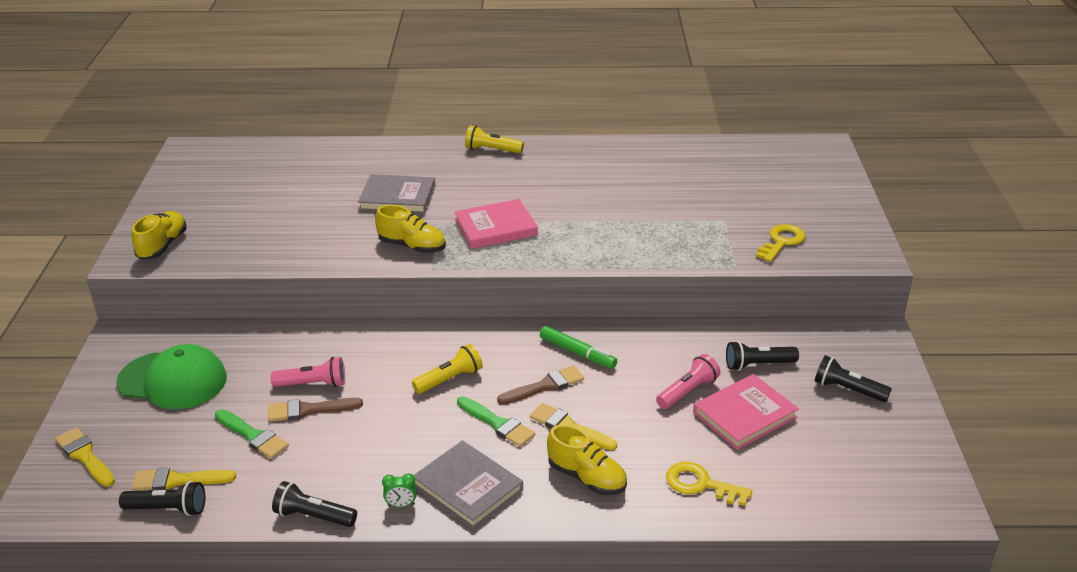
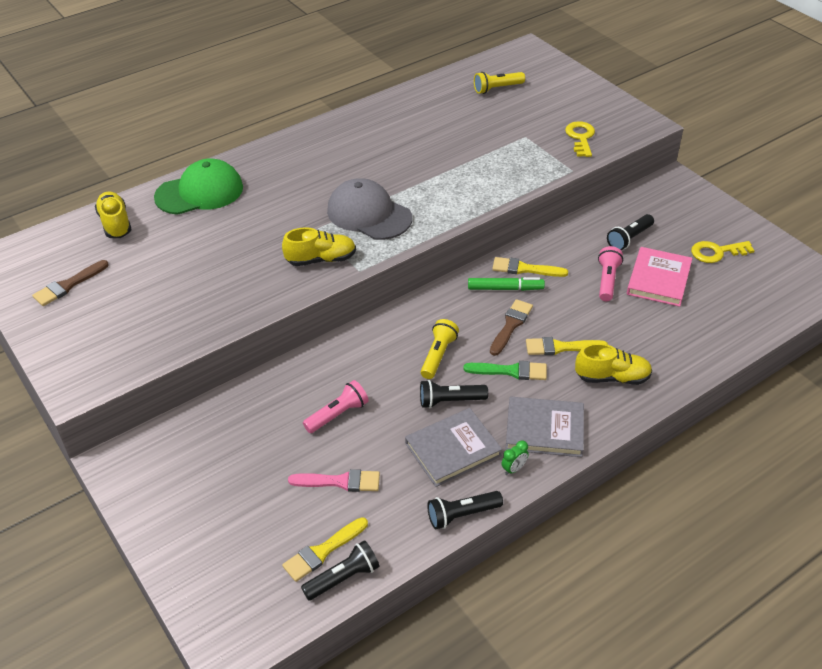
camera: 35 degrees left, 10 degrees up
yellow brush [55,427,115,487] -> yellow brush moved to [492,257,568,277]
green cap [116,344,227,409] -> green cap moved to [154,159,243,215]
yellow shoe [132,211,187,260] -> yellow shoe moved to [95,191,132,238]
green brush [215,409,289,459] -> pink brush [288,469,380,492]
brown brush [268,398,363,422] -> brown brush moved to [32,260,109,306]
grey book [358,174,435,214] -> grey book moved to [405,408,502,487]
pink book [454,199,538,249] -> grey cap [327,178,412,240]
yellow flashlight [465,125,524,153] -> yellow flashlight moved to [474,72,525,94]
yellow key [666,462,752,506] -> yellow key moved to [691,241,755,263]
black flashlight [815,355,892,402] -> black flashlight moved to [420,380,488,408]

